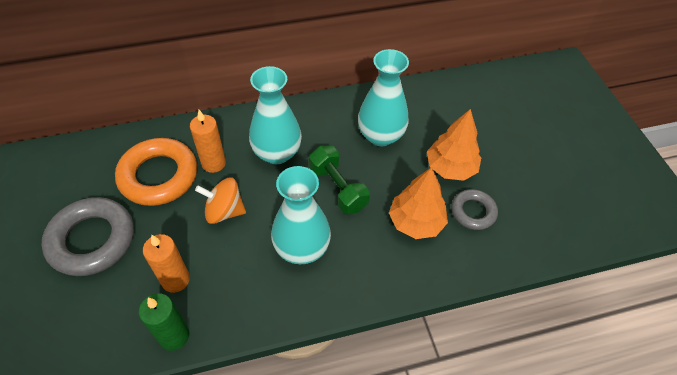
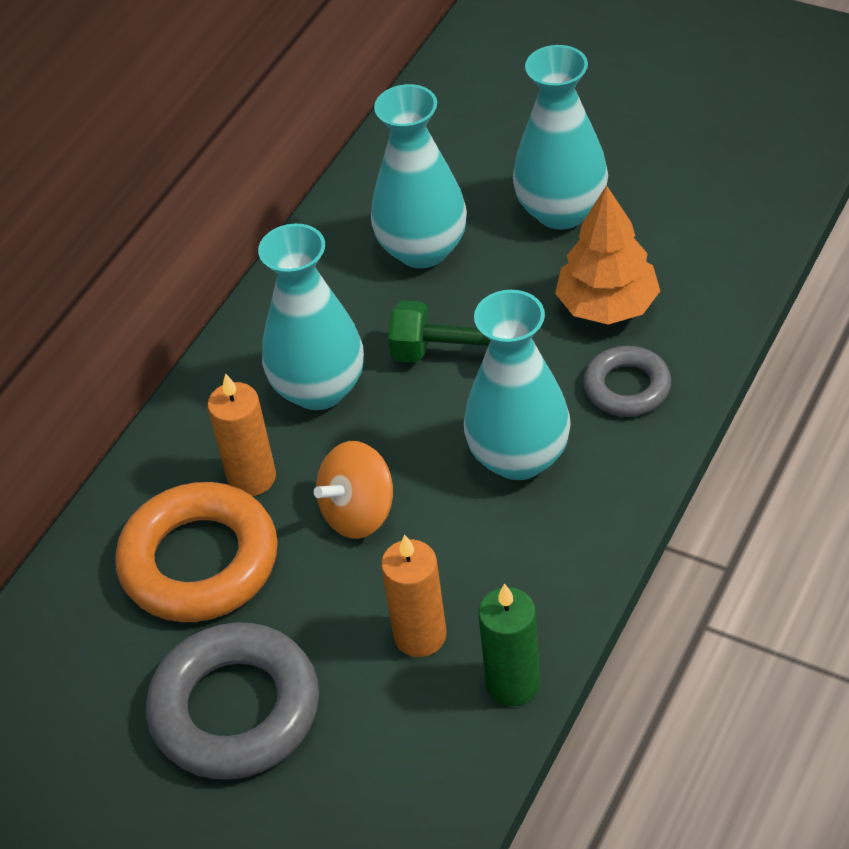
camera: 40 degrees left, 5 degrees down
orange tree [427,109,481,181] -> turquoise vase [513,45,608,230]
grey ring [451,189,498,230] -> grey ring moved to [583,346,671,417]

